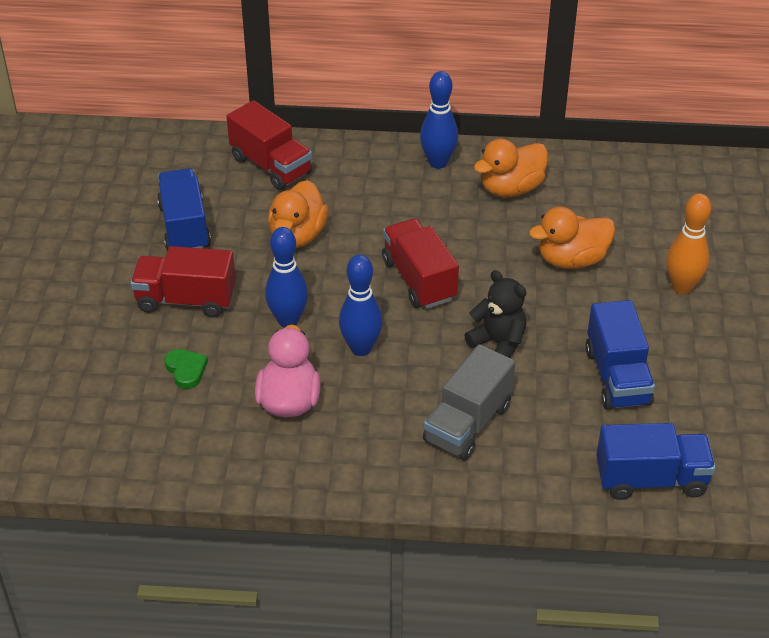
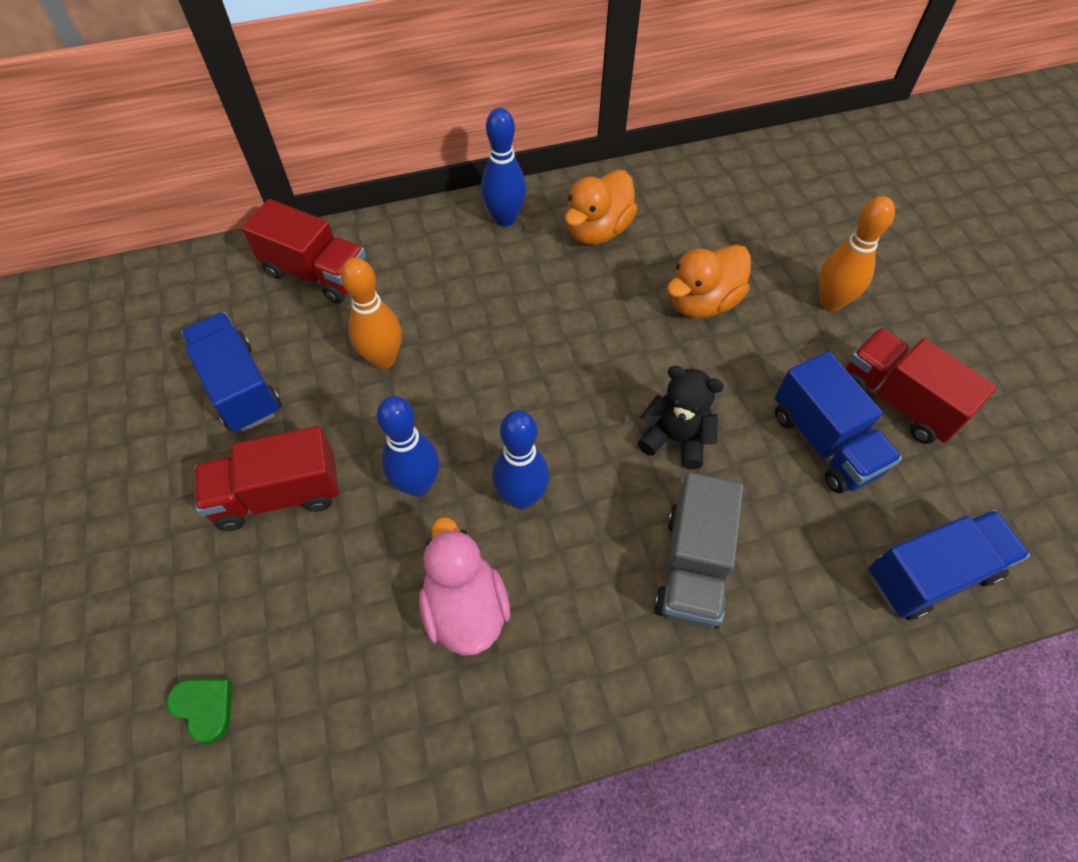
camera: 20 degrees left, 15 degrees up
green heart [164,349,208,389] -> green heart moved to [167,679,232,744]
orange duck [268,180,329,248] -> orange bowling pin [341,258,402,369]
red truck [382,219,459,309] -> red truck moved to [846,328,997,444]

